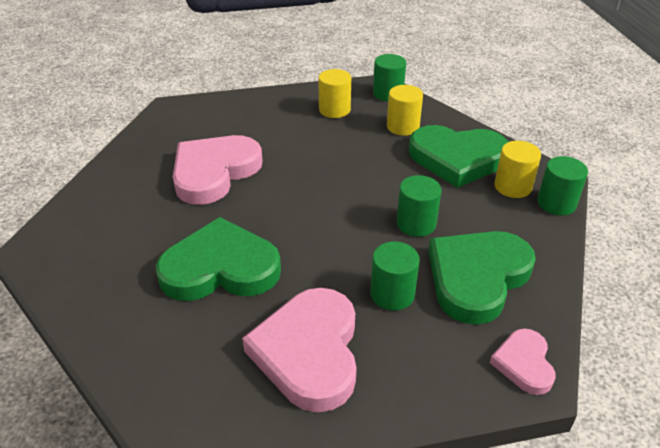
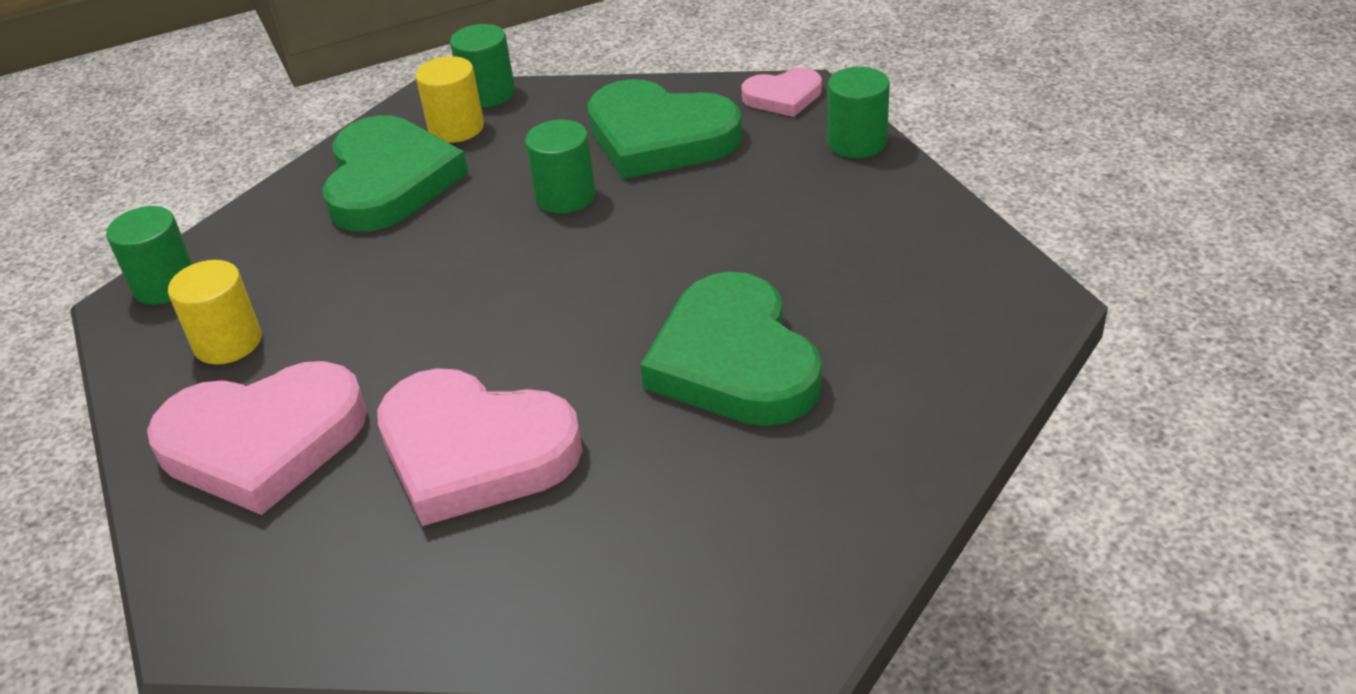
camera: 100 degrees left, 0 degrees up
pink heart [242,288,357,413] -> pink heart moved to [147,361,367,515]
green cylinder [370,242,420,311] -> green cylinder moved to [827,67,890,158]
yellow cylinder [387,85,423,136] -> none

